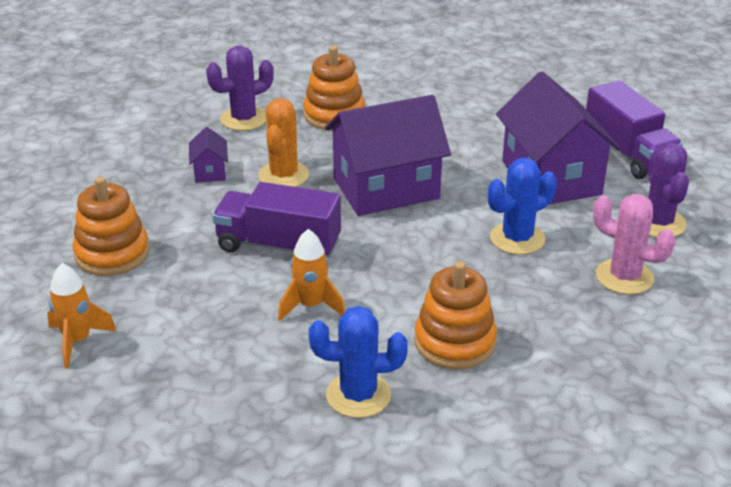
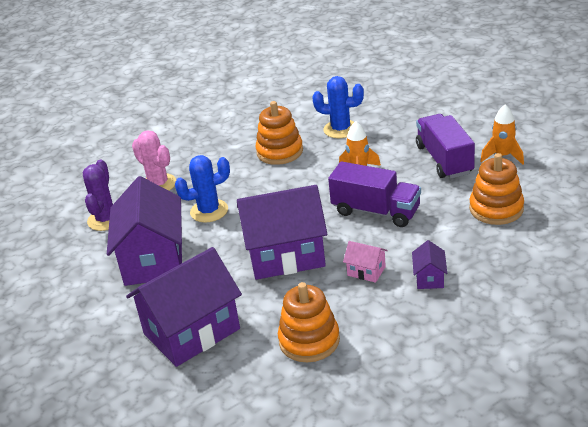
camera: 165 degrees left, 0 degrees up
purple cactus [206,45,274,131] -> none
orange cactus [258,98,309,187] -> pink house [343,241,388,283]
purple truck [586,80,683,179] -> purple truck moved to [416,114,475,179]
none -> purple house [126,247,242,367]

